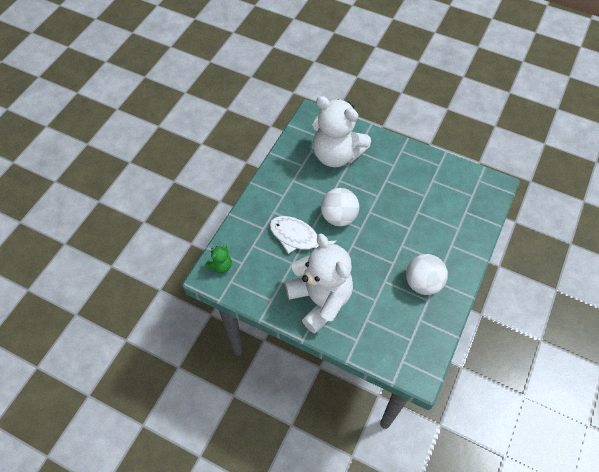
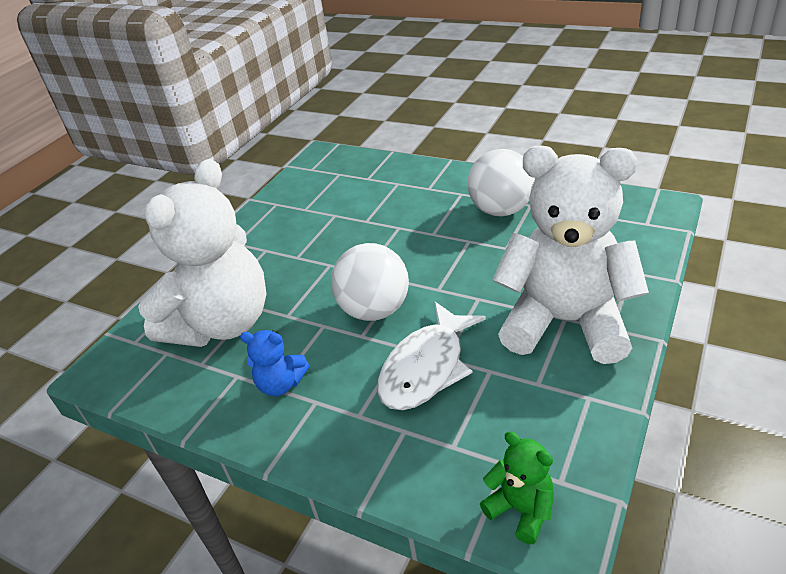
camera: 85 degrees left, 20 degrees down
white teddy bear [285,233,353,334] -> white teddy bear turned 45 degrees clockwise [492,146,649,364]
none -> blue teddy bear [240,330,309,396]

